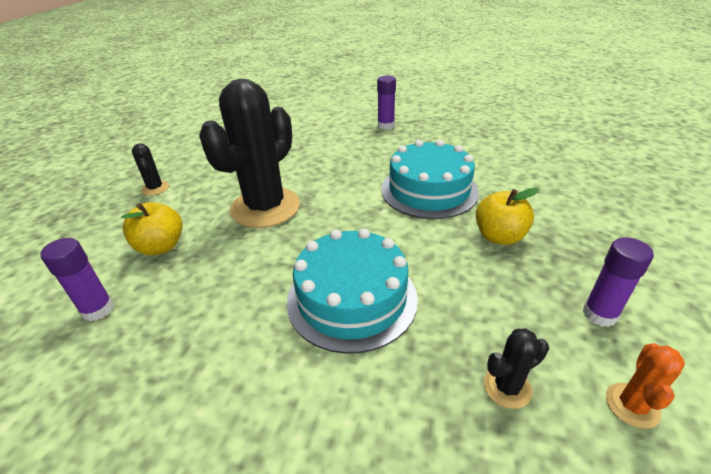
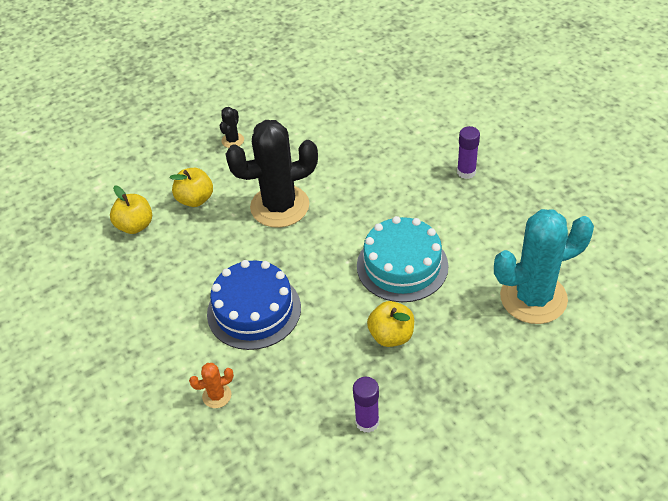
camera: 45 degrees right, 10 degrees up
purple glue stick [40,238,114,322] -> yellow apple [110,186,152,234]
turquoise cake [287,228,418,354] -> blue cake [207,260,301,350]
black cactus [484,328,549,409] -> none
orange cactus [606,343,685,429] -> orange cactus moved to [189,363,234,408]
none -> turquoise cactus [494,209,594,324]

